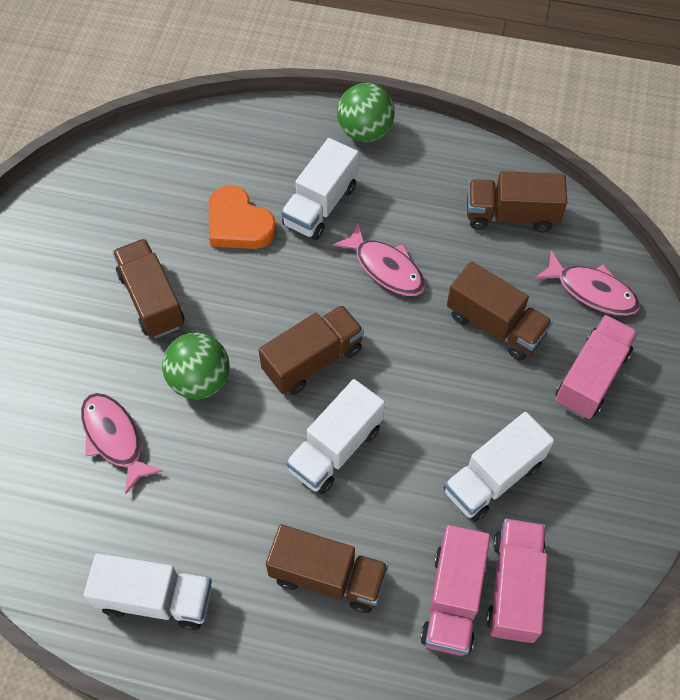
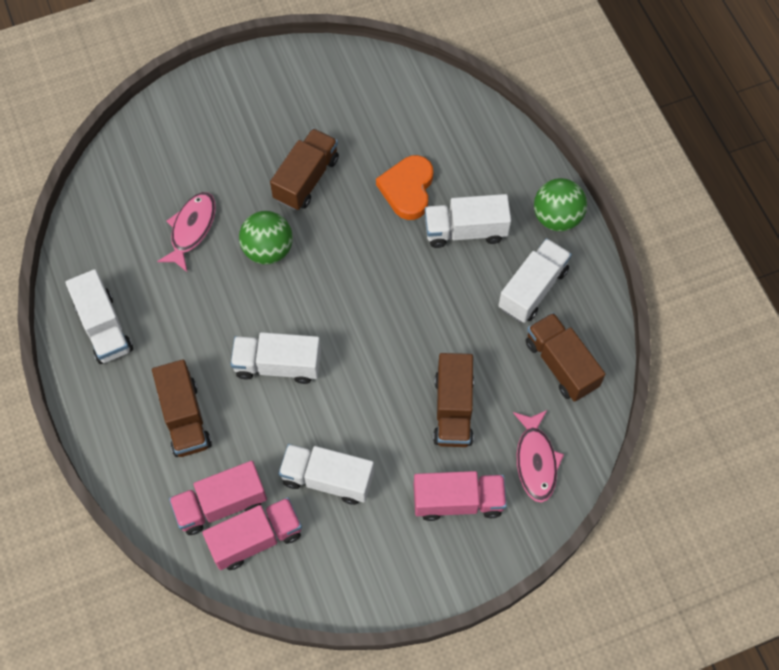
camera: 55 degrees right, 5 degrees up
brown truck [259,305,364,395] -> none
pink fish [333,222,425,296] -> none
none -> white truck [498,238,572,323]

